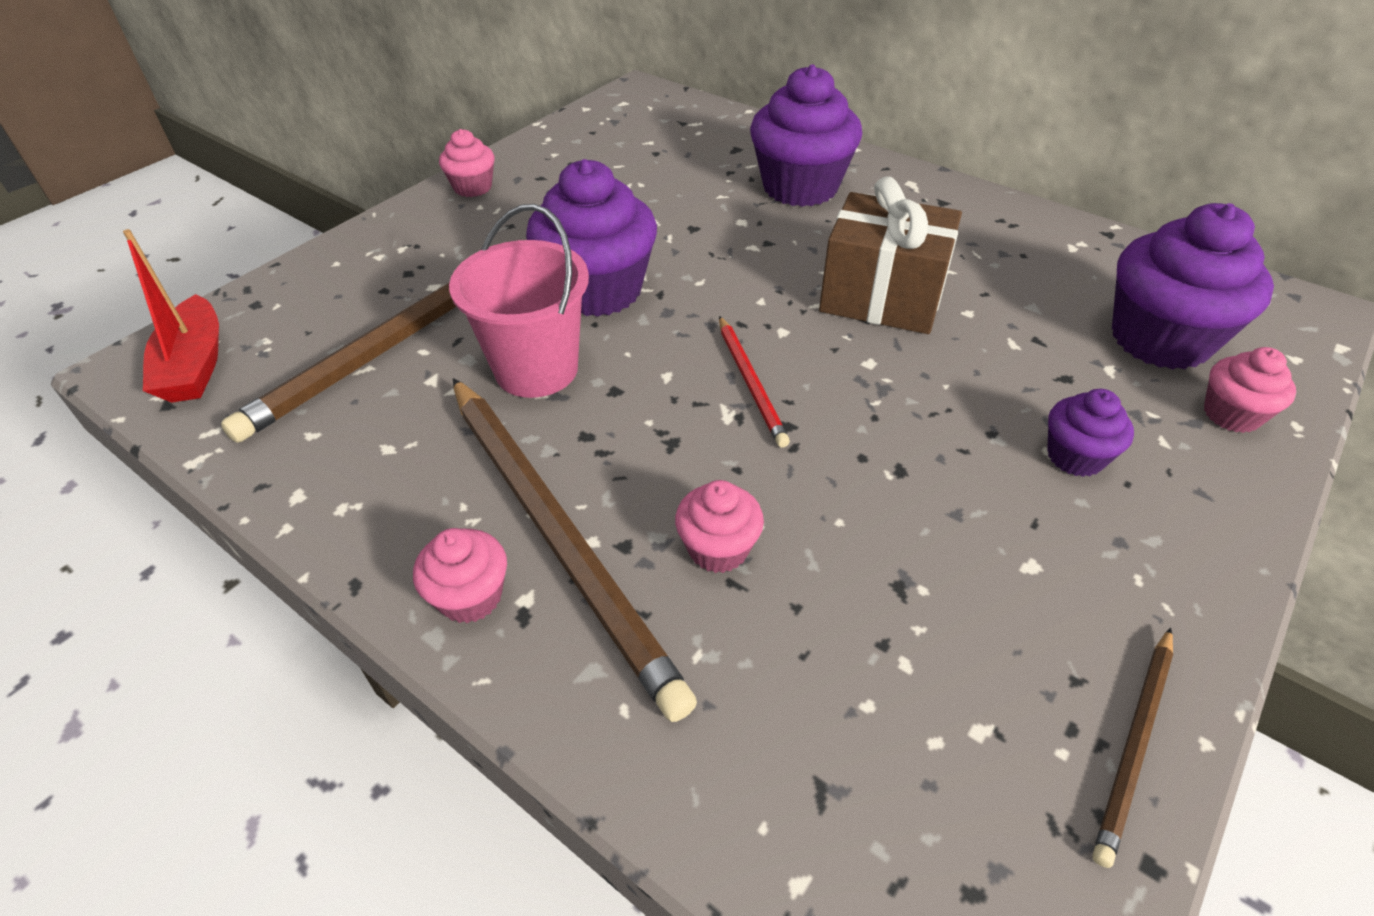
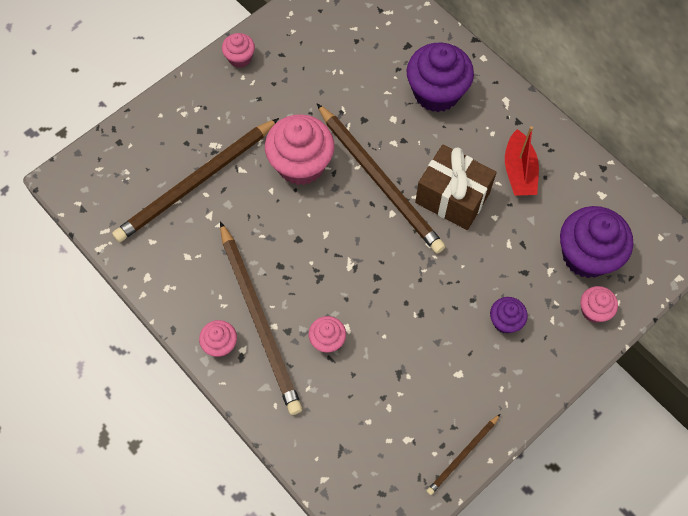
camera: 10 degrees right, 20 degrees up
red boat [123,229,219,403] -> red boat moved to [505,126,539,196]
pink bucket [449,204,589,398] -> none
purple cupcake [526,159,657,317] -> pink cupcake [265,114,335,185]
red pencil [719,316,790,448] -> none
none -> brown pencil [317,104,445,253]

